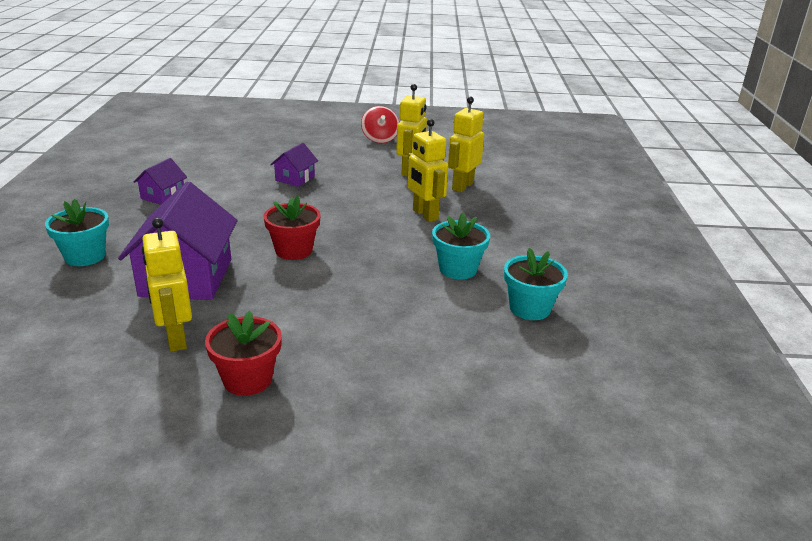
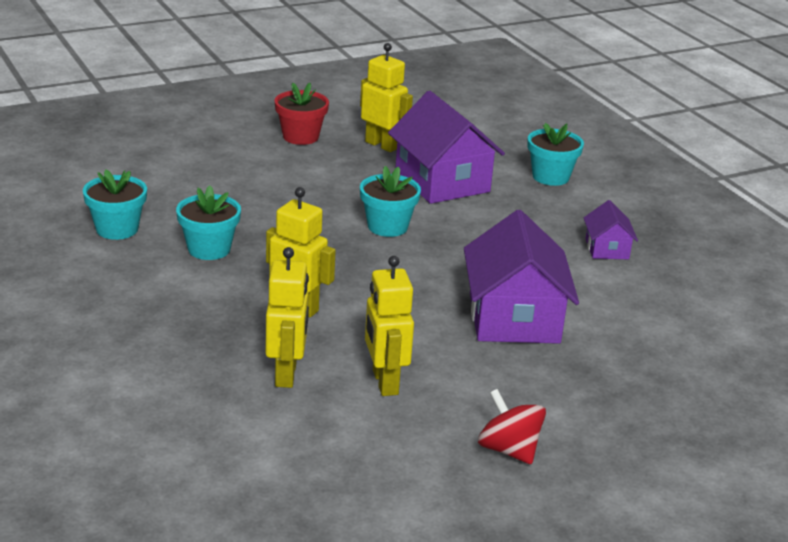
camera: 150 degrees right, 0 degrees up
red flower pot [263,196,321,260] -> turquoise flower pot [360,166,421,237]
purple house [270,143,318,187] -> purple house [464,210,579,344], size x2.01

